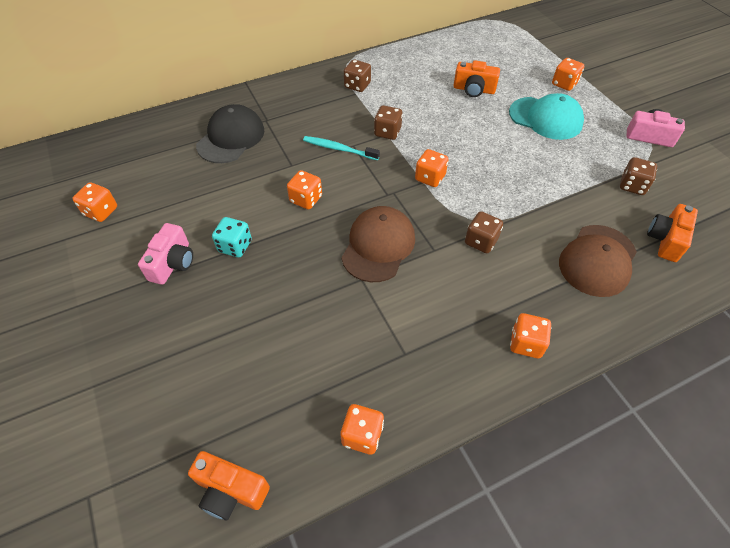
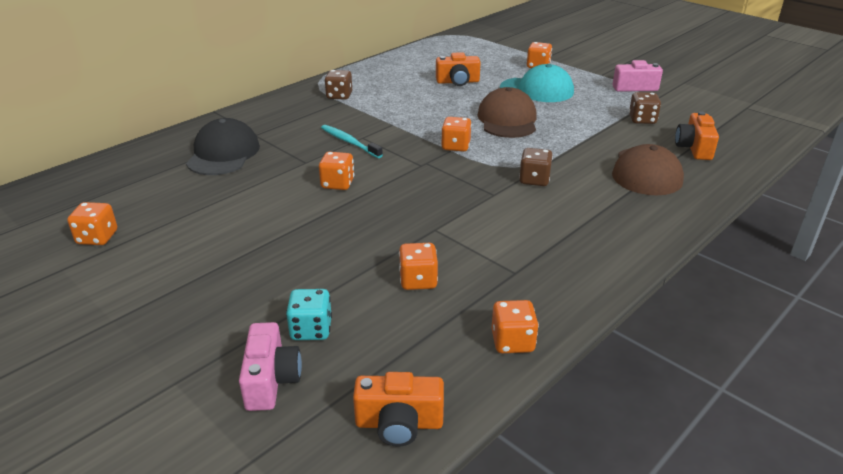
camera: 20 degrees left, 20 degrees down
pink camera [138,223,193,285] -> pink camera moved to [239,322,302,411]
turquoise dice [212,217,252,257] -> turquoise dice moved to [286,289,332,340]
turquoise toothbrush [303,136,380,160] -> turquoise toothbrush turned 45 degrees clockwise [321,125,383,158]
brown cap [341,206,415,282] -> brown cap moved to [477,87,537,138]
brown dice [374,105,403,140] -> none
orange dice [510,313,552,358] -> orange dice moved to [399,243,438,290]

